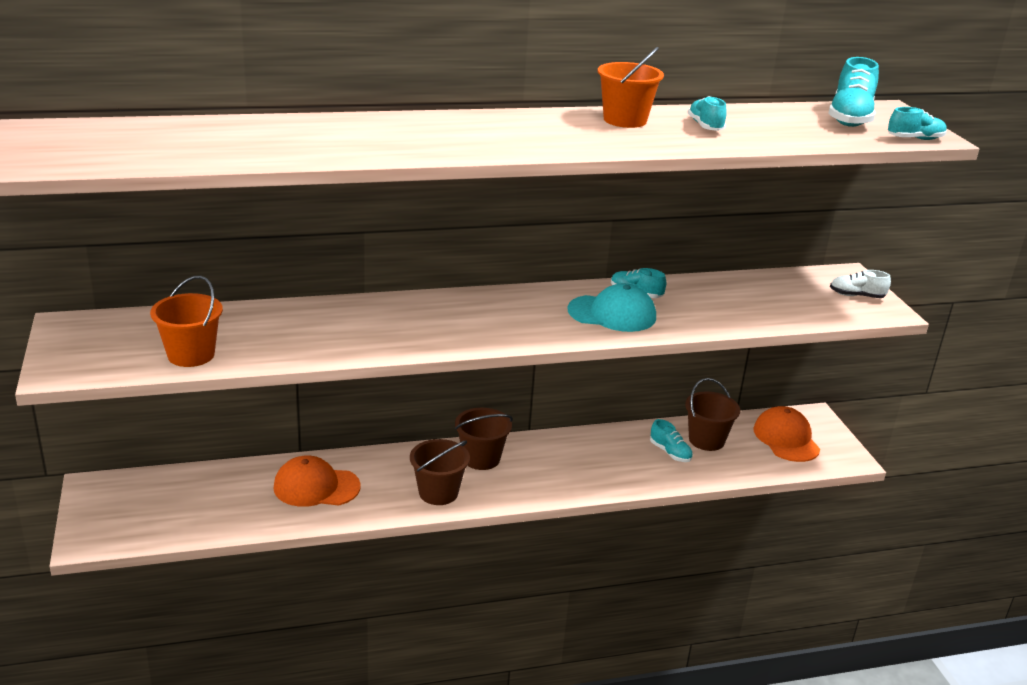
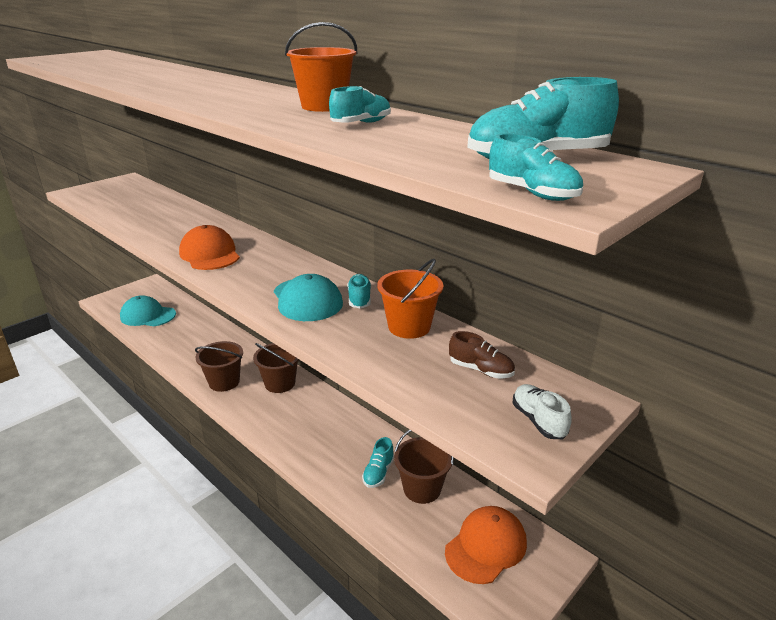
camera: 60 degrees right, 0 degrees up
orange bucket [150,276,223,367] -> orange bucket moved to [377,259,443,339]
orange cap [273,456,361,507] -> orange cap moved to [179,225,240,270]
none -> turquoise cap [120,295,176,326]
none -> brown shoe [449,331,515,378]

